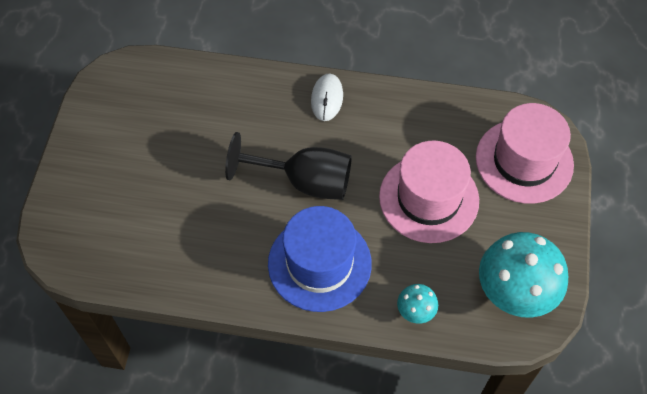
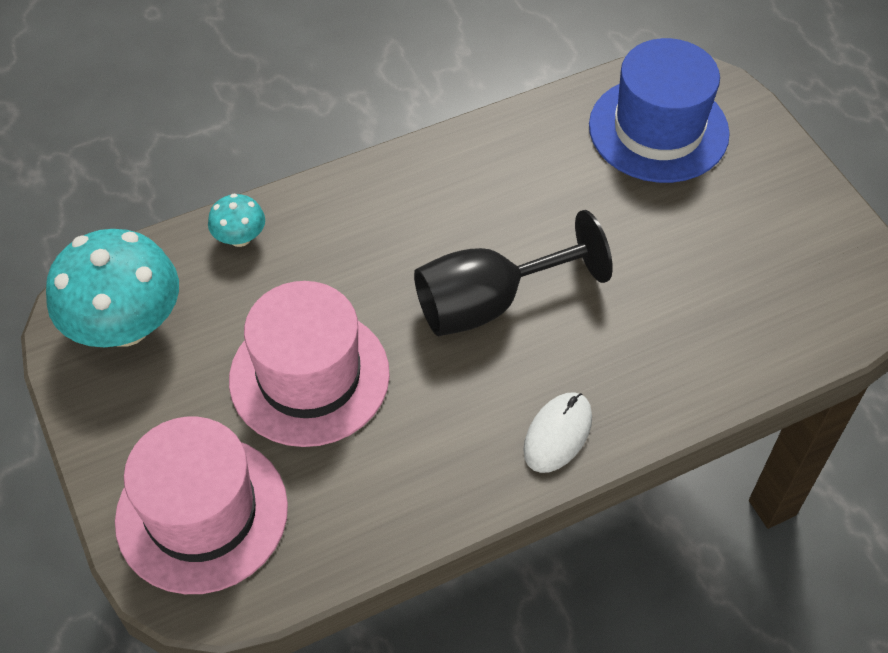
camera: 145 degrees right, 5 degrees down
blue hat [268,206,372,312] -> blue hat moved to [589,38,730,183]
white mouse [311,74,343,121] -> white mouse turned 60 degrees clockwise [523,392,592,473]

